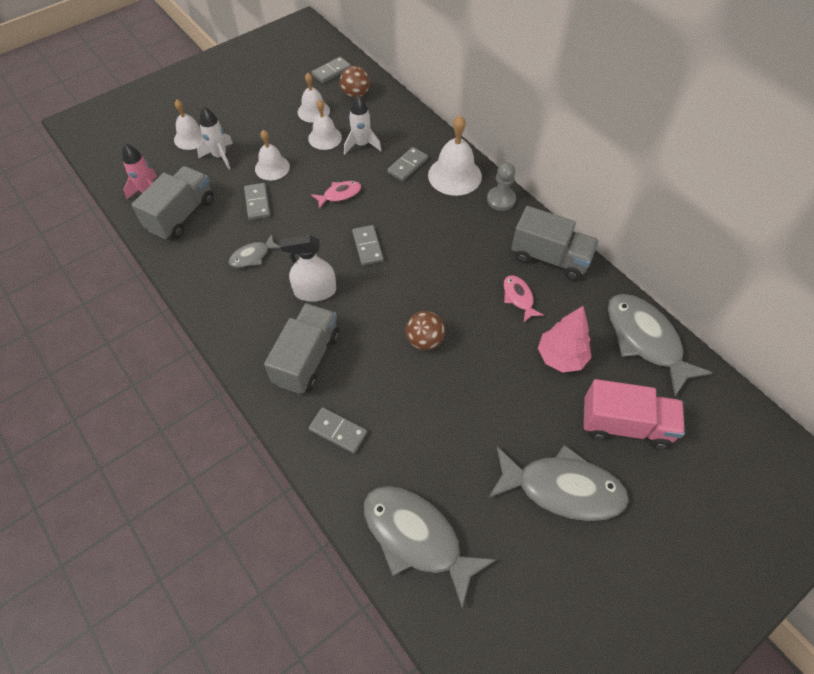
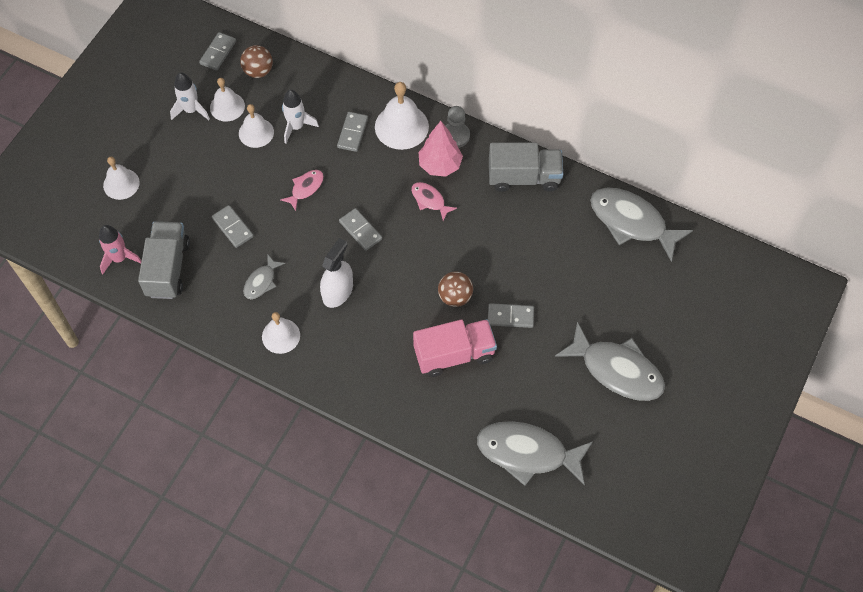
camera: 25 degrees left, 5 degrees up
white rocket [197,106,233,170] -> white rocket moved to [170,73,210,120]
white bell [255,130,290,180] -> white bell moved to [262,312,300,354]
grey truck [264,303,340,394] -> none
white spray bottle [281,235,336,302] -> white spray bottle turned 150 degrees clockwise [320,238,353,308]
grey domino [309,407,367,454] -> grey domino moved to [488,303,534,328]
grey fish [489,445,629,521] -> grey fish turned 45 degrees clockwise [555,322,665,401]
pink fish [503,275,544,323] -> pink fish moved to [411,182,457,221]
pink tree [538,306,592,373] -> pink tree moved to [418,121,463,177]
pink truck [583,379,685,449] -> pink truck moved to [413,319,497,377]

